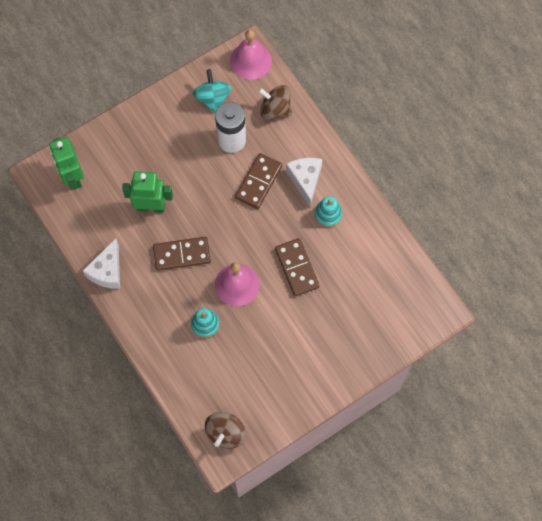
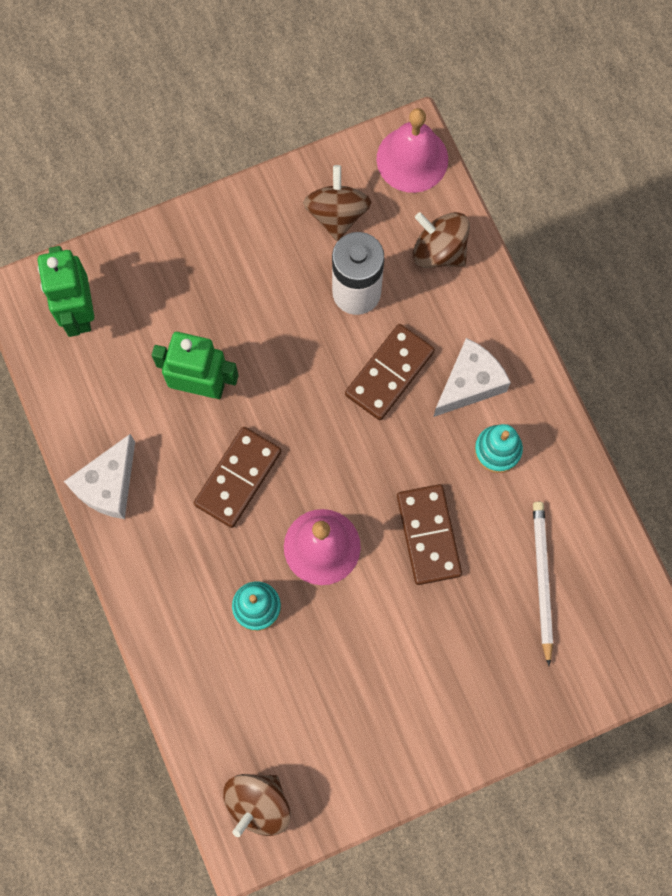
camera: 10 degrees right, 5 degrees up
brown domino [153,237,211,271] -> brown domino turned 60 degrees counterclockwise [194,427,281,528]
turquoise spinning top [193,69,232,113] -> brown spinning top [303,165,371,242]
white cheese [286,158,322,207] -> white cheese turned 45 degrees clockwise [434,338,511,417]
none -> white pencil [533,502,553,666]

